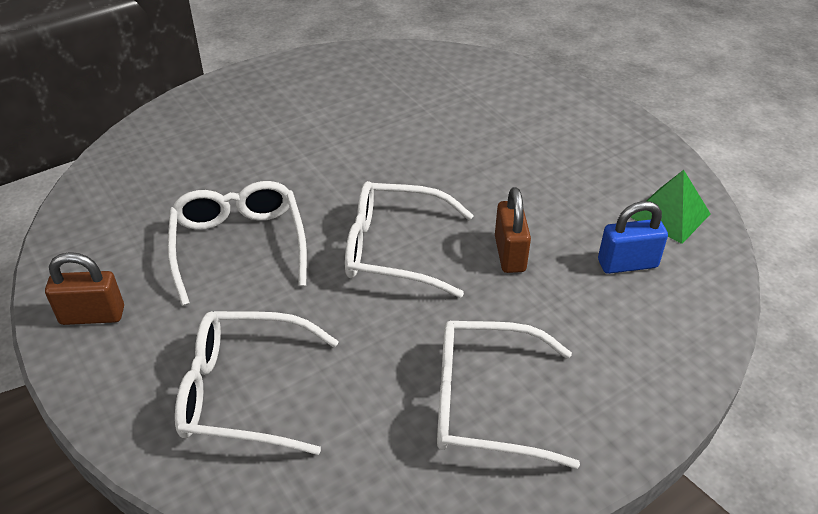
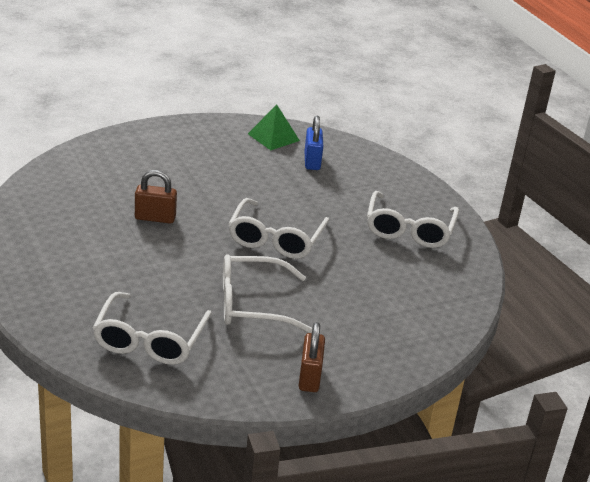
camera: 85 degrees left, 10 degrees down
white glasses [175,311,339,455] -> white glasses moved to [93,292,212,365]
brown padlock [495,187,531,273] -> brown padlock moved to [135,170,177,224]

